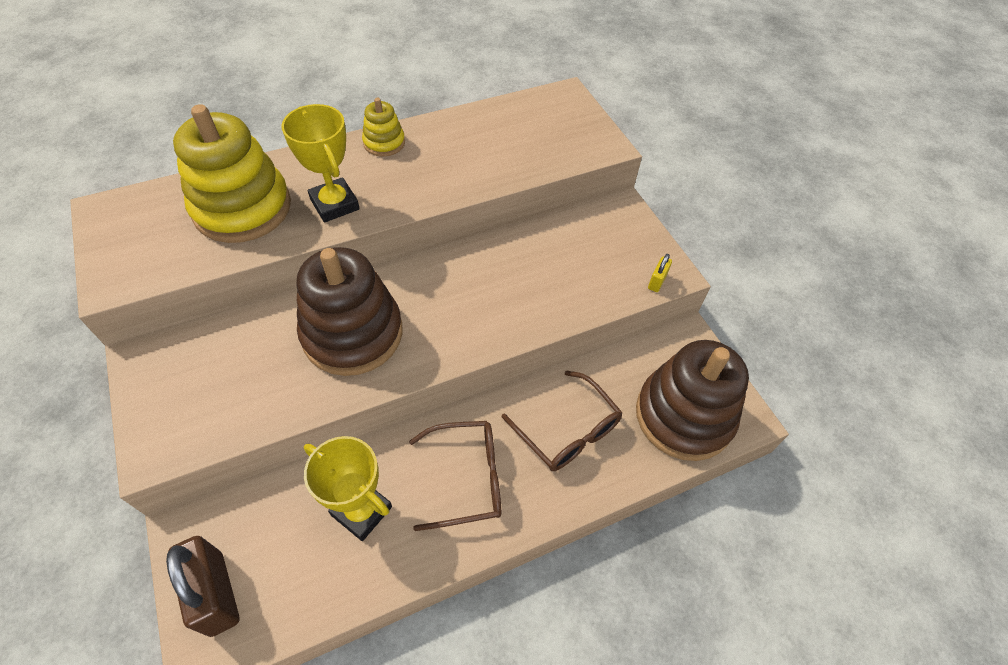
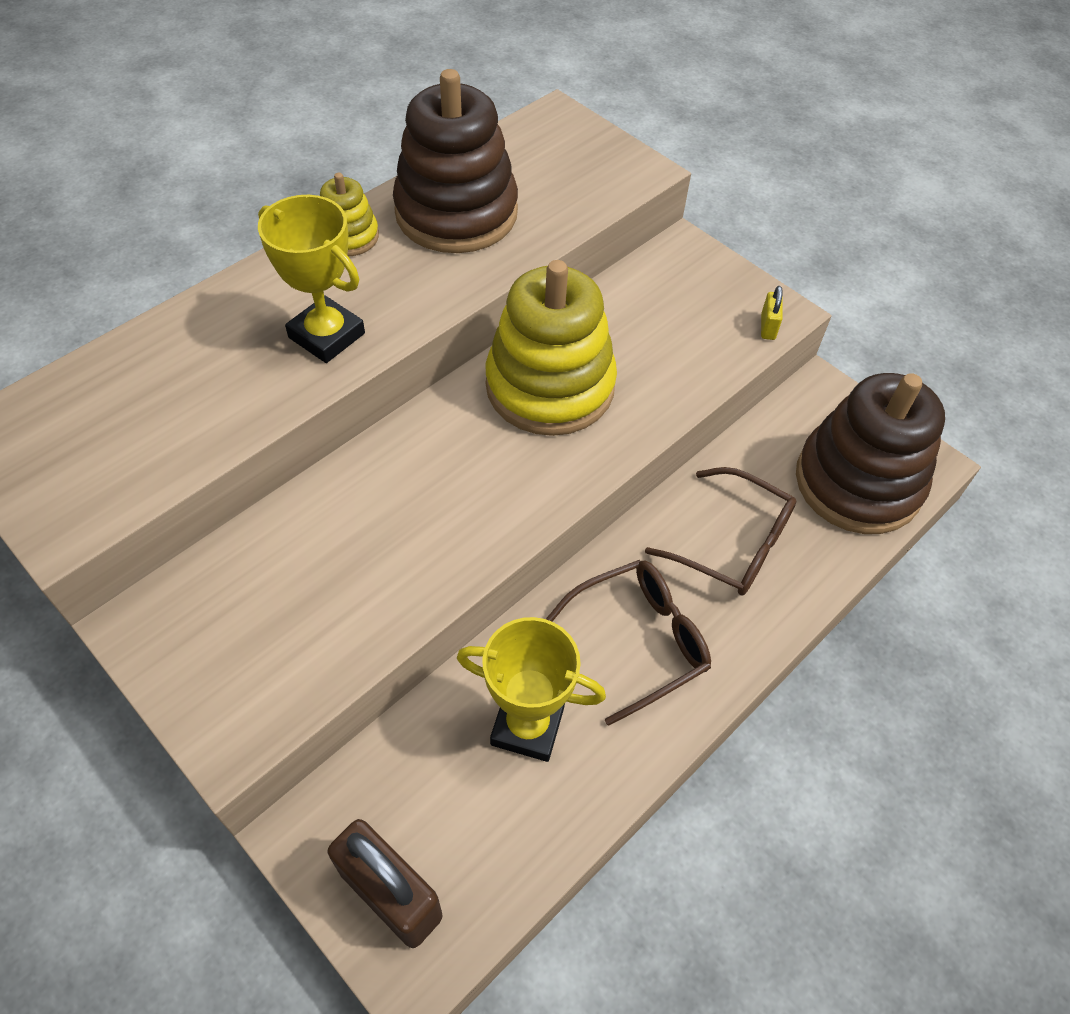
camera: 20 degrees left, 0 degrees up
yellow stacking toy [173,104,291,243] -> yellow stacking toy moved to [486,260,617,436]
brown stacking toy [296,247,403,376] -> brown stacking toy moved to [393,69,518,253]

